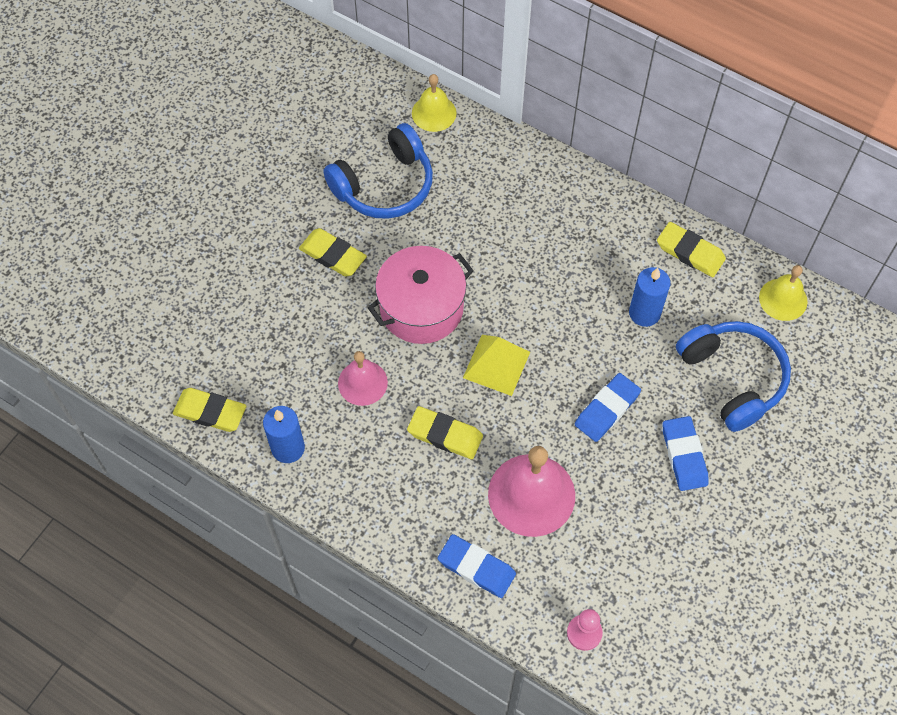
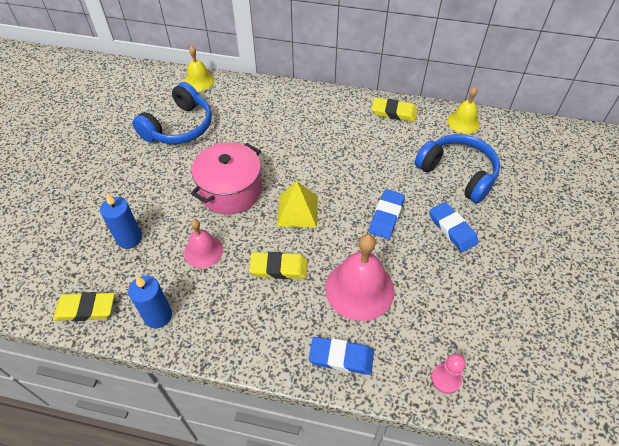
camera: 20 degrees left, 10 degrees down
yellow eraser [299,228,367,277] -> none
blue candle [629,267,670,327] -> blue candle moved to [100,193,142,249]

